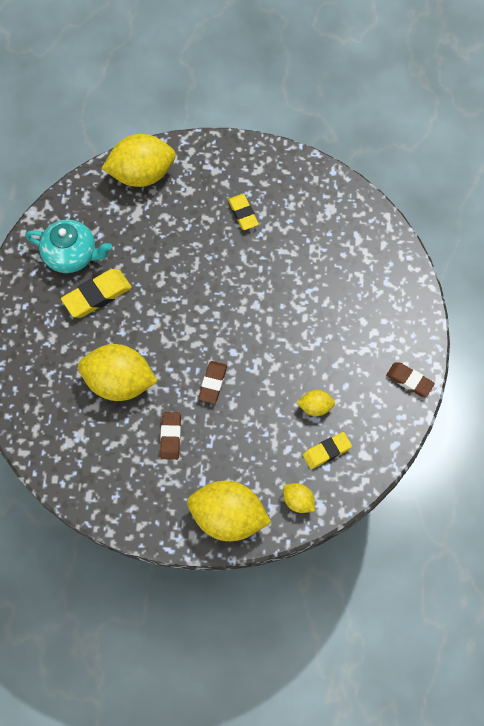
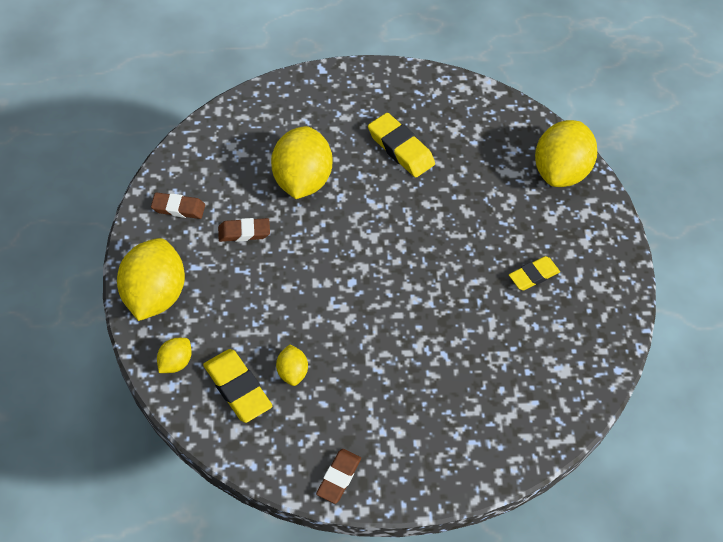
camera: 80 degrees right, 10 degrees down
turquoise teapot [26,220,112,273] -> none
yellow lemon [101,134,176,187] -> yellow lemon turned 45 degrees clockwise [535,120,597,187]
brown eraser [198,361,227,404] -> brown eraser moved to [151,192,205,219]
yellow eraser [303,432,352,469] -> yellow eraser [203,349,272,423], size x1.52

